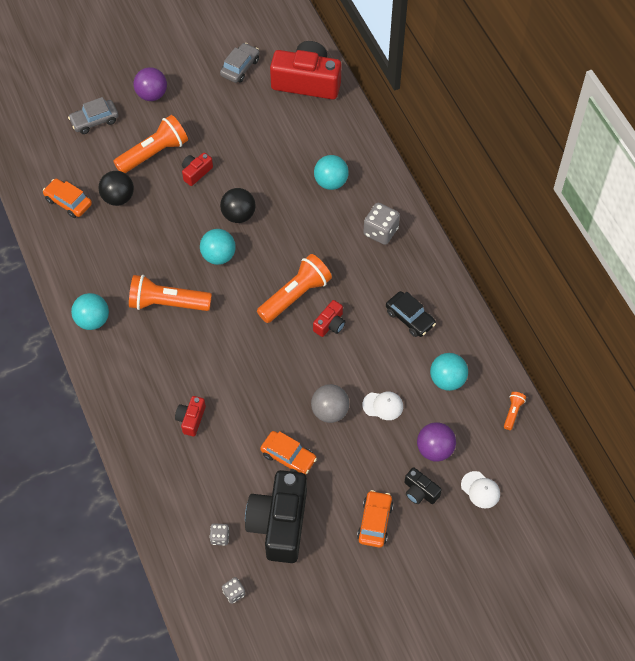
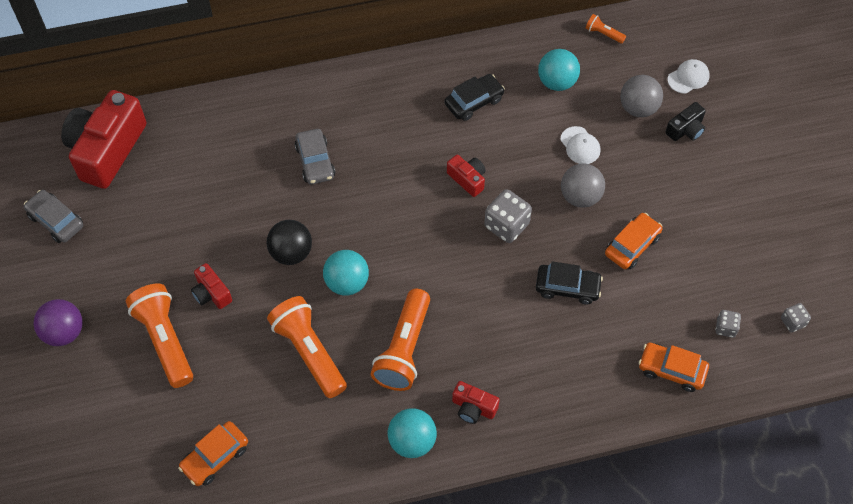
camera: 80 degrees left, 0 degrees up
grey car [68,97,119,134] -> grey car moved to [295,129,335,184]
black ball [98,171,134,206] -> none
red camera [175,396,206,436] -> red camera moved to [452,381,500,424]
black camera [245,470,307,563] -> none
orange flashlight [257,254,332,323] -> orange flashlight moved to [267,296,347,398]
turquoise ball [314,155,349,190] -> none
orange car [357,490,393,548] -> orange car moved to [639,342,709,392]
white cap [362,392,403,420] -> white cap turned 135 degrees clockwise [560,126,600,164]
grey dice [363,203,400,245] -> grey dice moved to [484,189,532,243]
purple ball [417,422,456,462] -> grey ball [620,75,663,117]
none -> black car [536,261,603,304]

